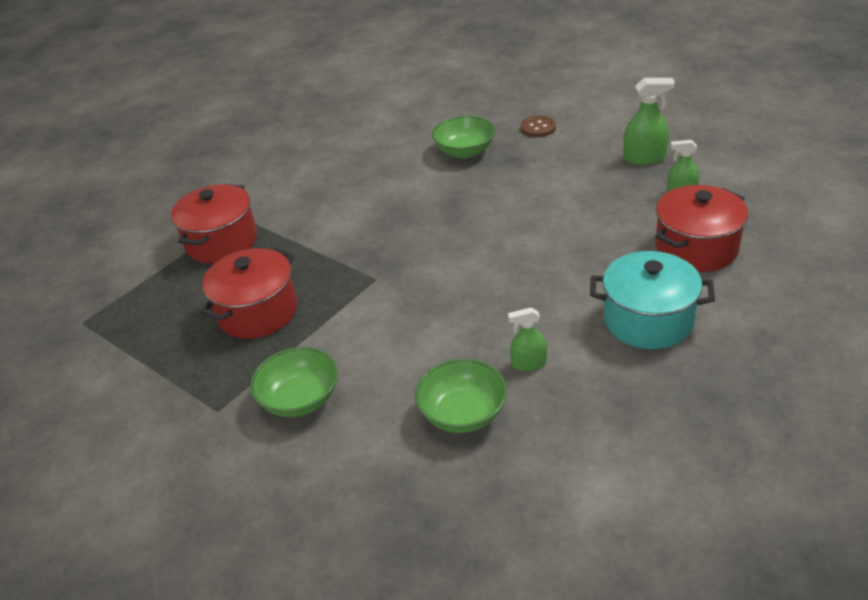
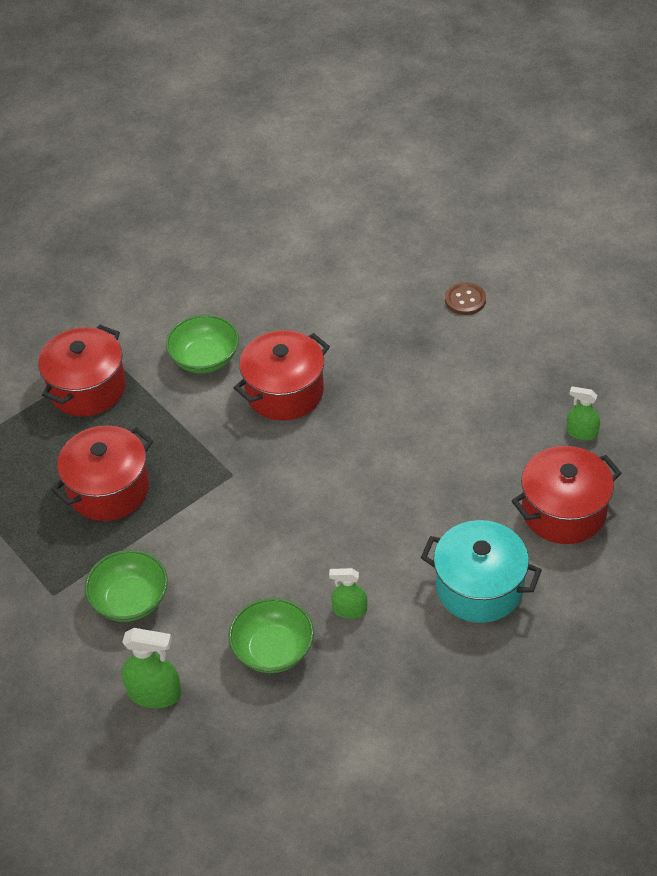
camera: 10 degrees right, 10 degrees up
green bowl [432,116,495,158] -> green bowl moved to [166,314,239,373]
green spray bottle [623,78,675,165] -> green spray bottle moved to [122,628,181,708]
none -> red pot [234,330,330,421]

